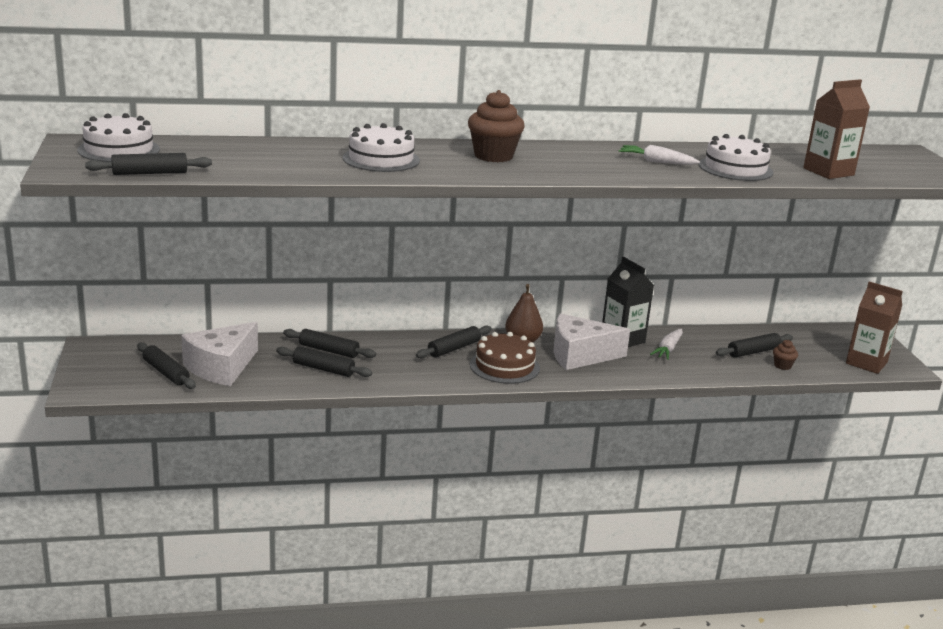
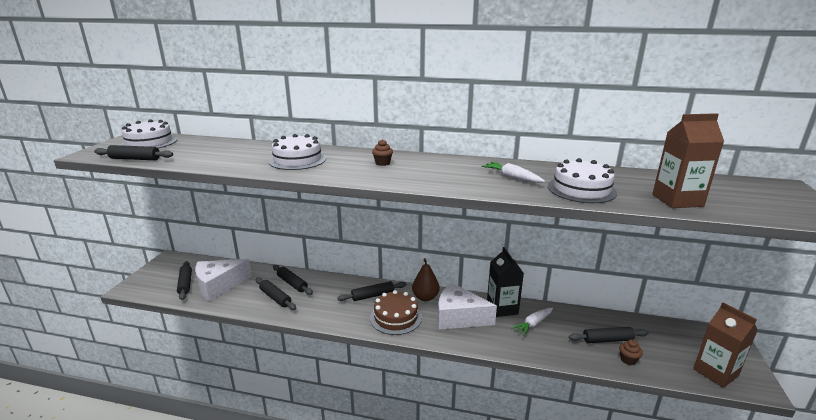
camera: 25 degrees right, 0 degrees up
brown cupcake [468,90,525,162] -> brown cupcake [372,139,393,166], size x0.48

